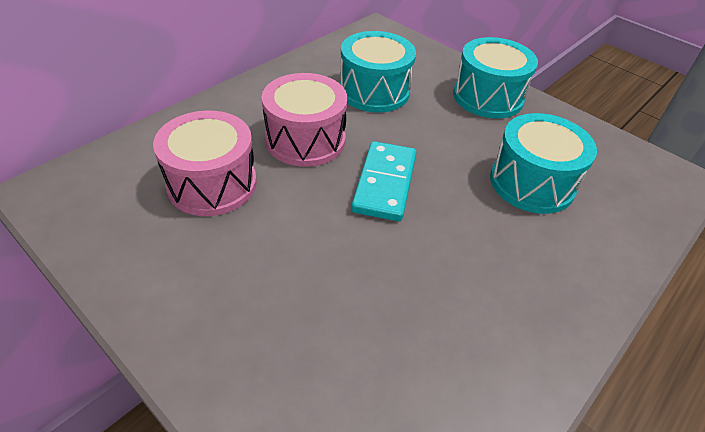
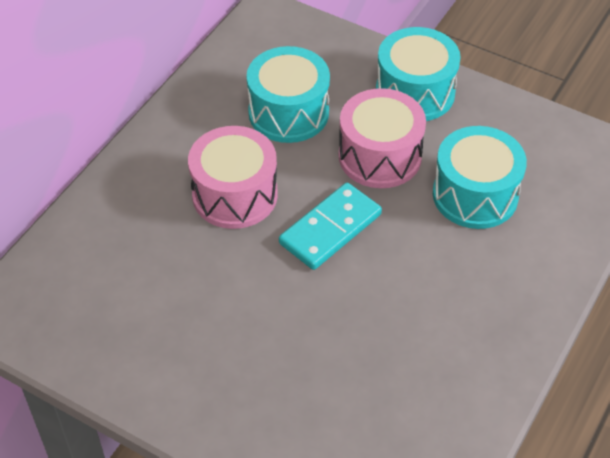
camera: 10 degrees left, 5 degrees up
pink drum [153,111,257,216] -> pink drum moved to [339,88,426,188]
turquoise domino [351,141,417,221] -> turquoise domino turned 45 degrees clockwise [279,183,382,270]

